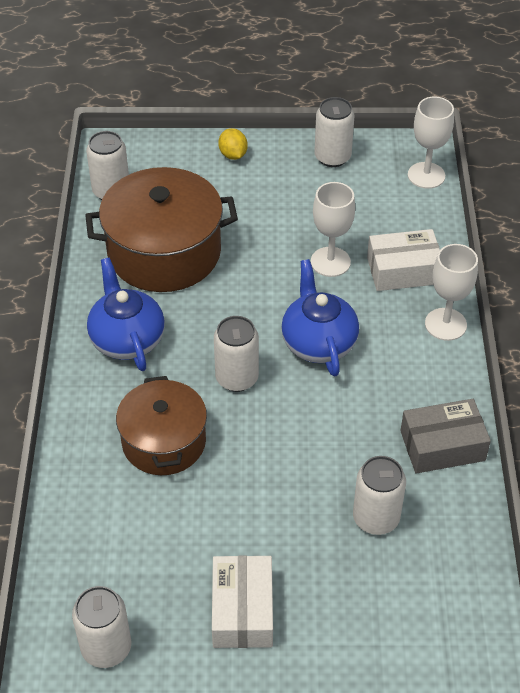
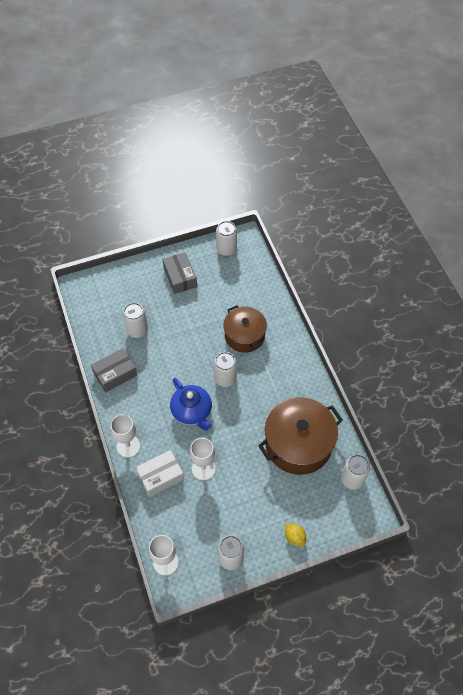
camera: 160 degrees right, 10 degrees up
blue teapot [87,258,165,371] -> none
white box [212,555,273,648] -> grey box [163,252,197,294]

